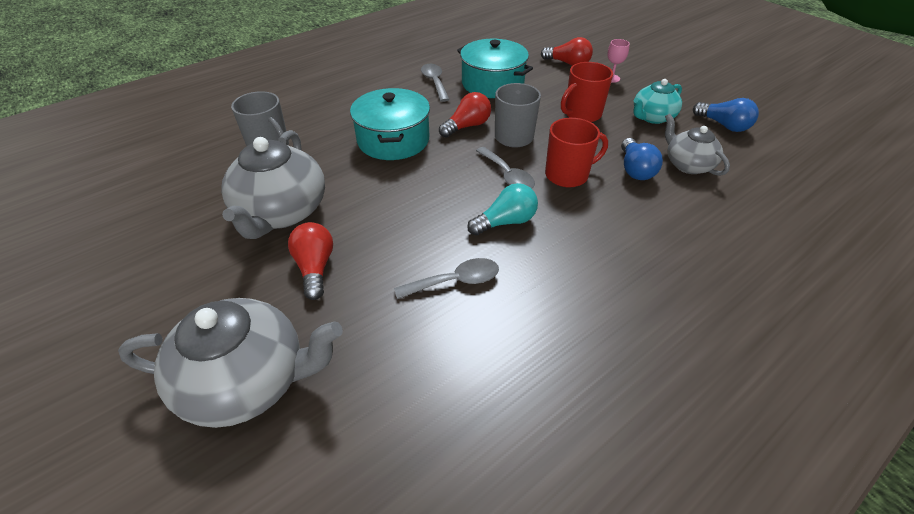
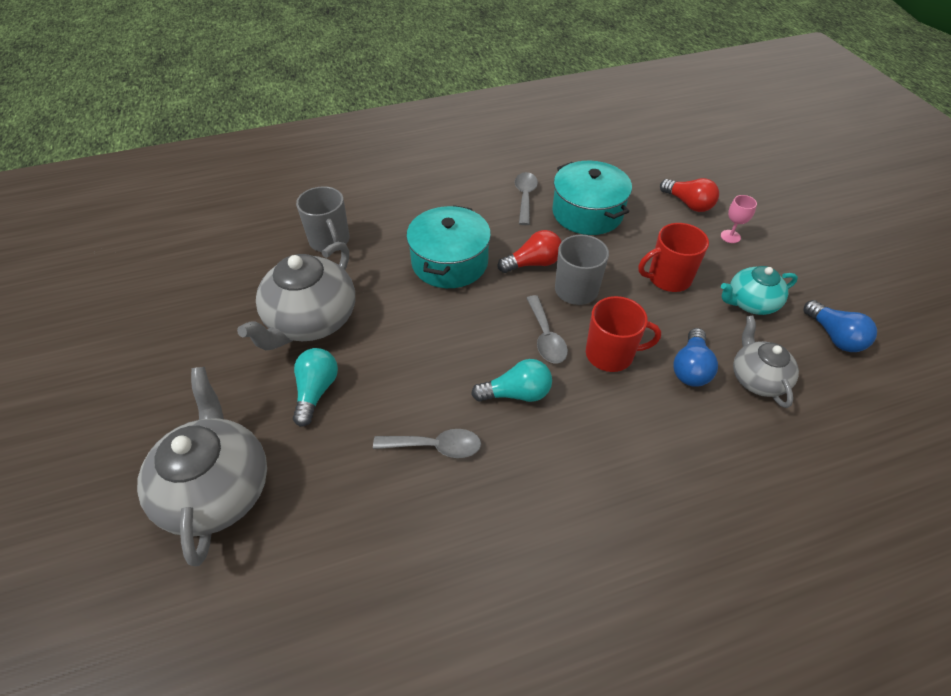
camera: 20 degrees right, 5 degrees up
grey teapot [118,298,343,428] -> grey teapot turned 120 degrees counterclockwise [137,367,267,566]
red light bulb [288,222,333,300] -> turquoise light bulb [293,348,338,427]

